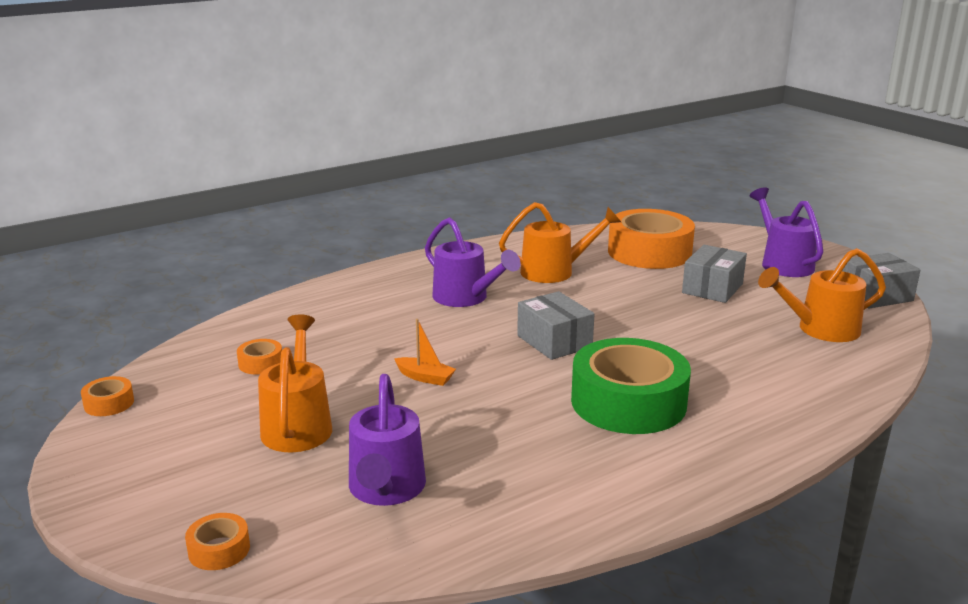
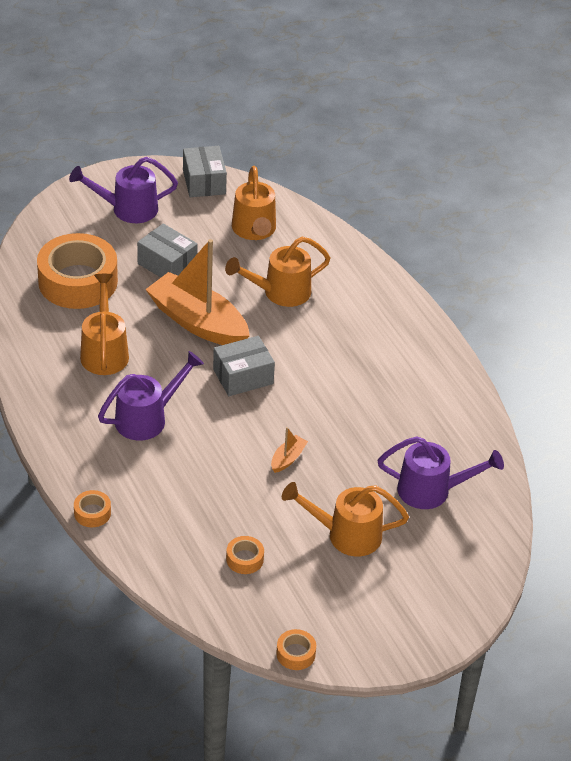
camera: 85 degrees left, 20 degrees up
orange tape [185,513,250,570] -> orange tape moved to [74,490,111,527]
green tape [571,338,691,434] -> none
none -> orange boat [145,239,250,345]
none -> orange watering can [225,237,330,307]

